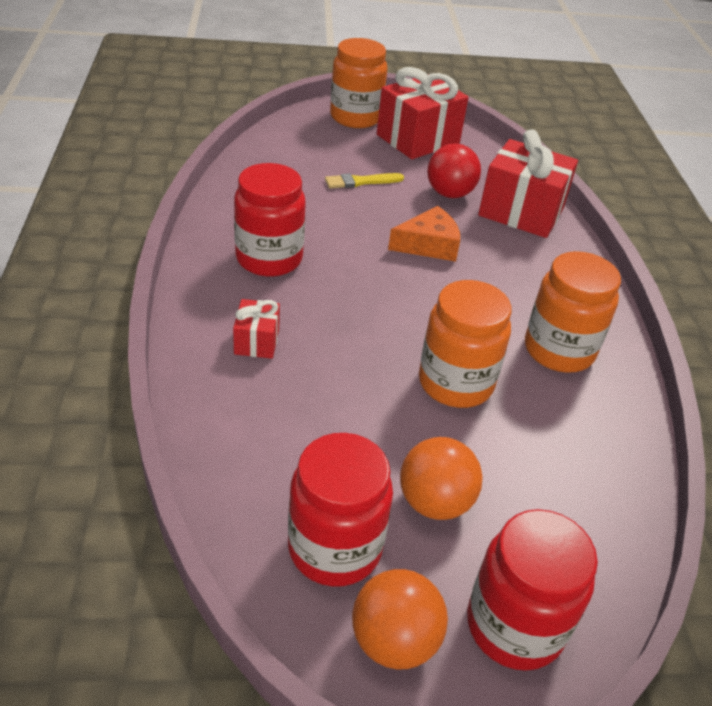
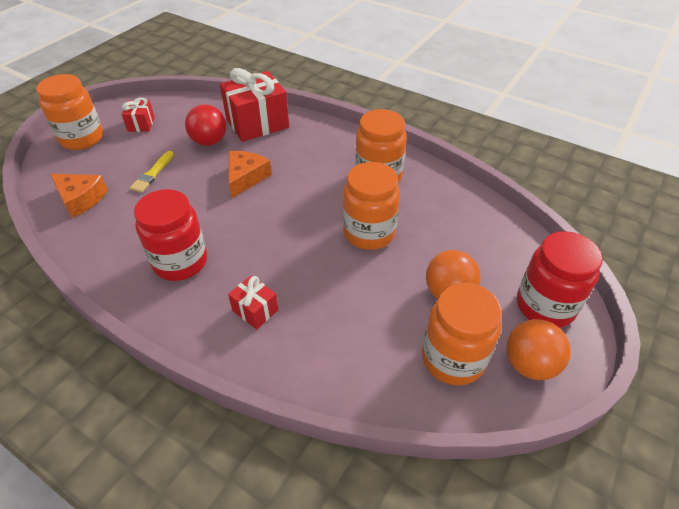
camera: 50 degrees left, 5 degrees up
red jar [288,433,393,587] -> orange jar [422,283,502,386]
red gift [377,67,469,159] -> red gift [122,98,155,132], size x0.49
none -> orange cheese [50,174,108,218]

